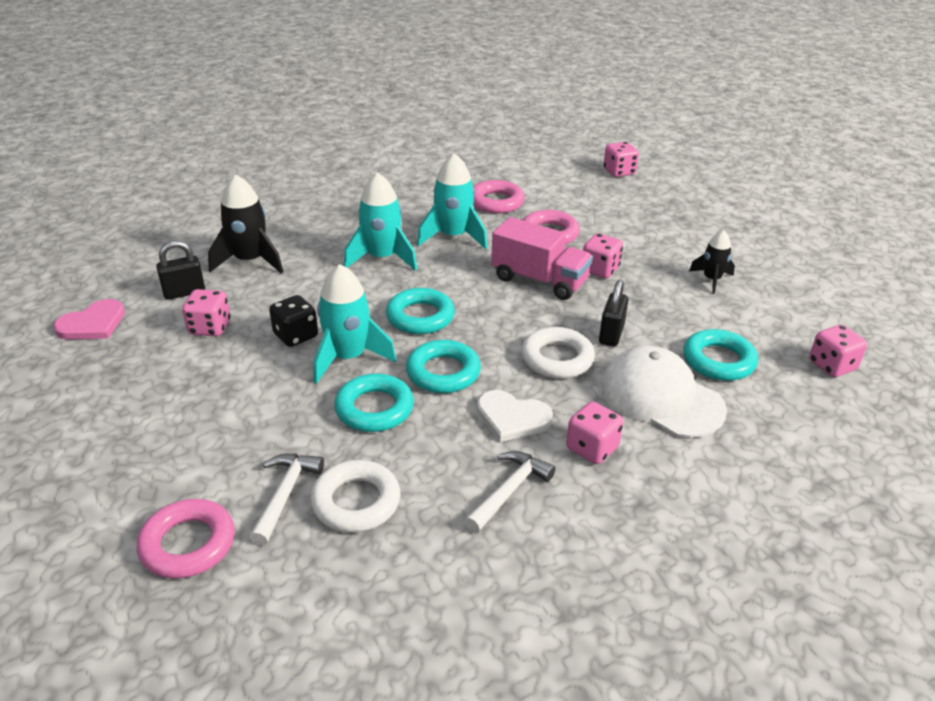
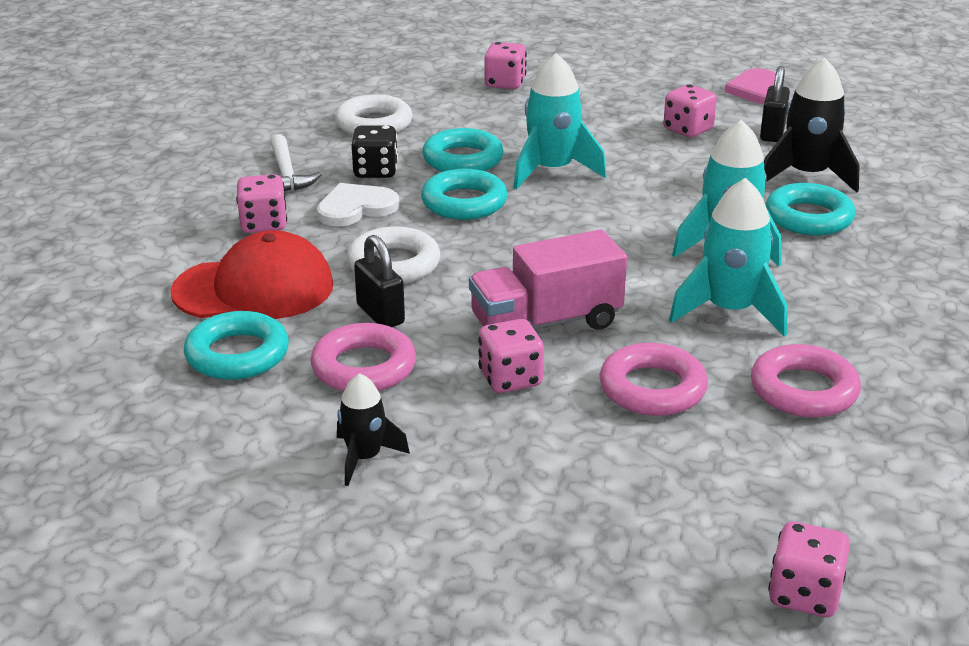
camera: 130 degrees right, 5 degrees down
pink ring [137,499,235,579] -> pink ring moved to [310,323,416,391]
white hammer [249,454,324,546] -> none
black dice [269,295,318,347] -> black dice moved to [351,125,398,178]
turquoise ring [386,288,455,334] -> turquoise ring moved to [766,183,855,236]
white cap [601,346,727,438] -> red cap [170,230,333,319]
pink dice [809,325,867,377] -> pink dice moved to [484,42,527,89]

